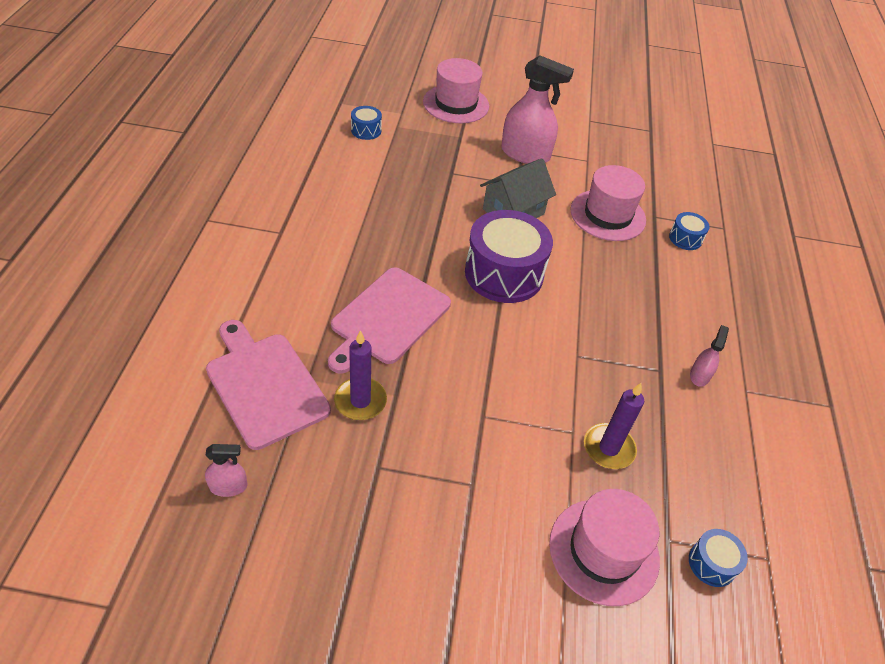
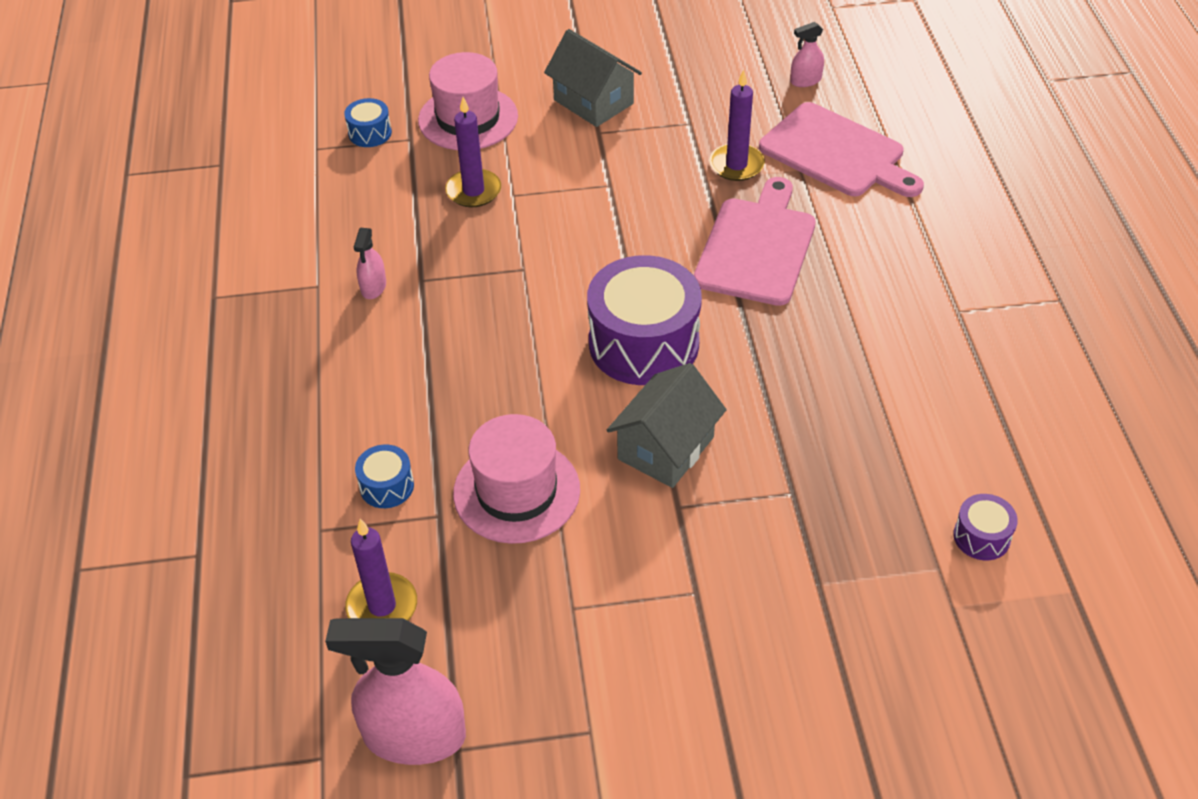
camera: 170 degrees right, 0 degrees up
blue drum [351,106,382,140] -> purple drum [953,494,1018,560]
pink hat [423,58,489,123] -> none
pink spray bottle [501,56,574,164] -> pink spray bottle moved to [325,618,466,765]
none -> purple candle [345,519,417,621]
none -> grey house [544,29,642,127]

